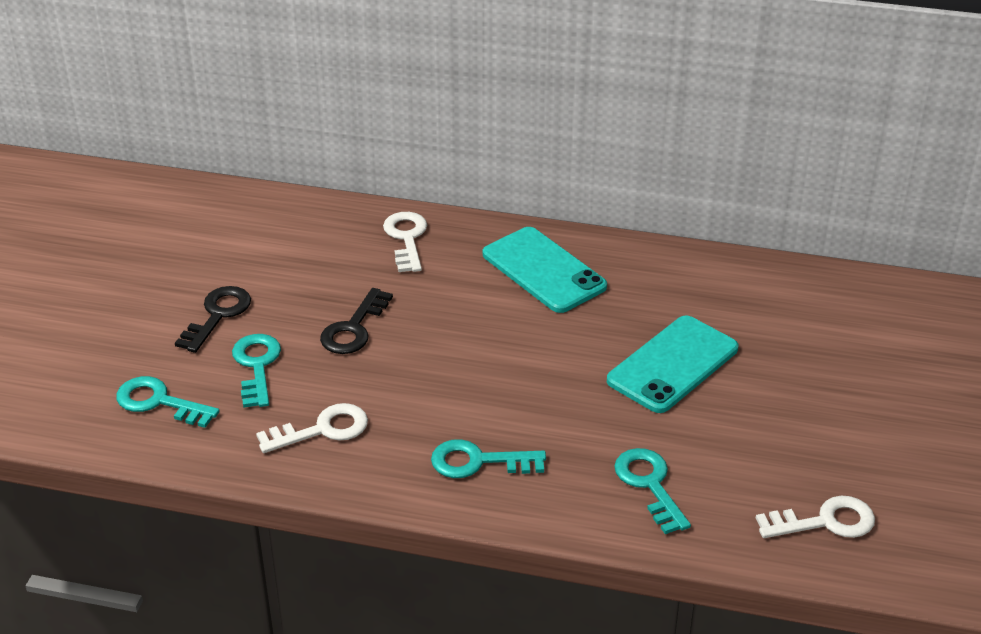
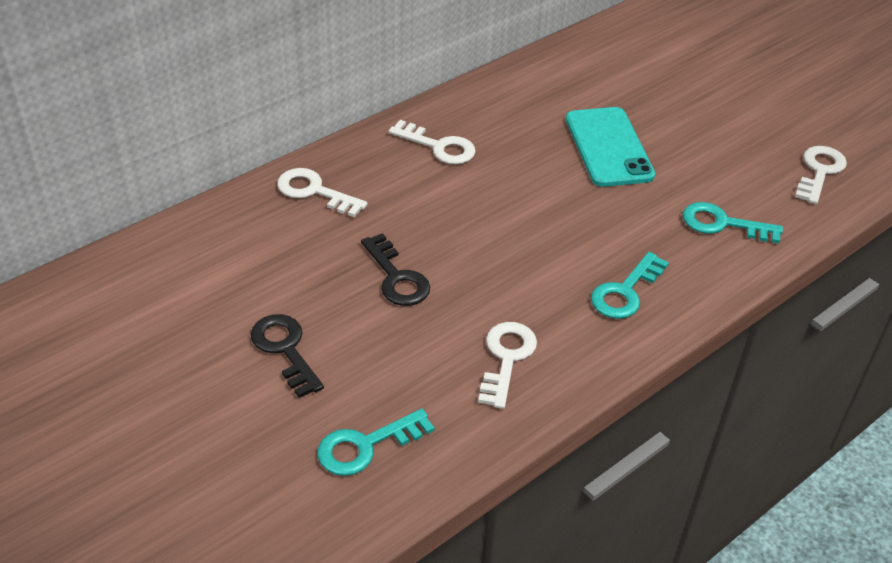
camera: 55 degrees left, 5 degrees up
turquoise key [232,334,281,408] -> none
turquoise phone [483,227,607,313] -> white key [388,120,476,164]

